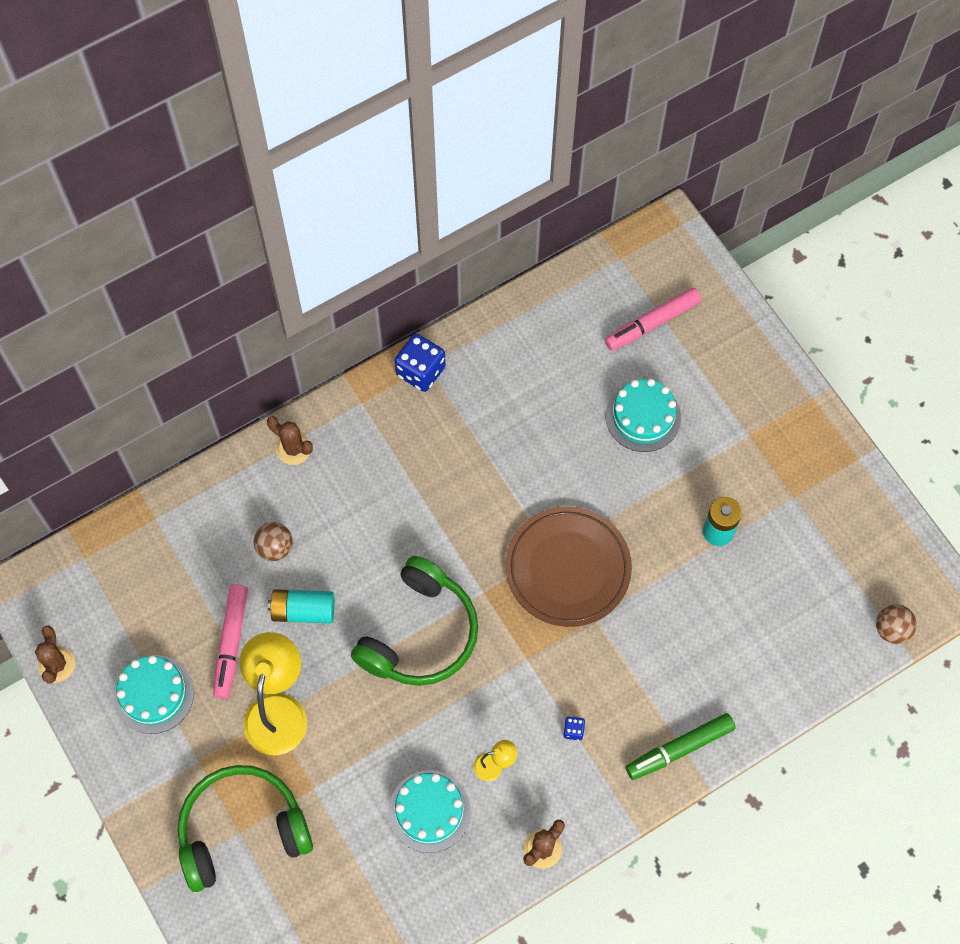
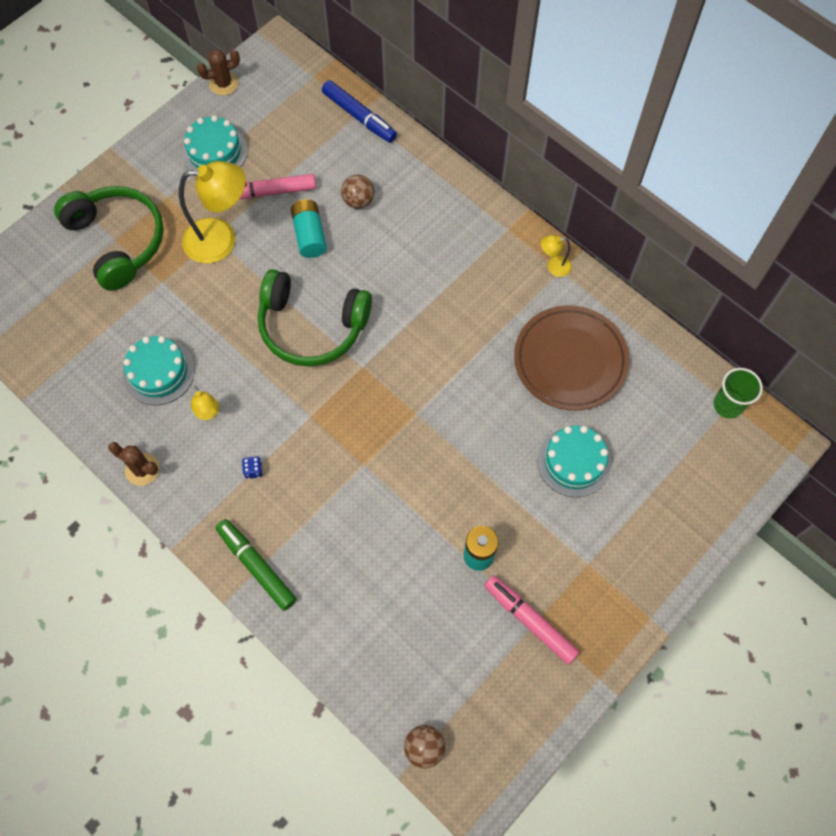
camera: 75 degrees right, 0 degrees up
brown cactus [267,416,313,465] -> none
blue dice [394,334,446,392] -> yellow lamp [541,235,572,277]
brown plate [506,506,632,627] -> brown plate moved to [514,305,629,410]
pink marker [605,288,701,351] -> pink marker moved to [484,575,580,665]
none -> blue marker [322,80,397,143]
none -> green cup [713,368,763,419]

